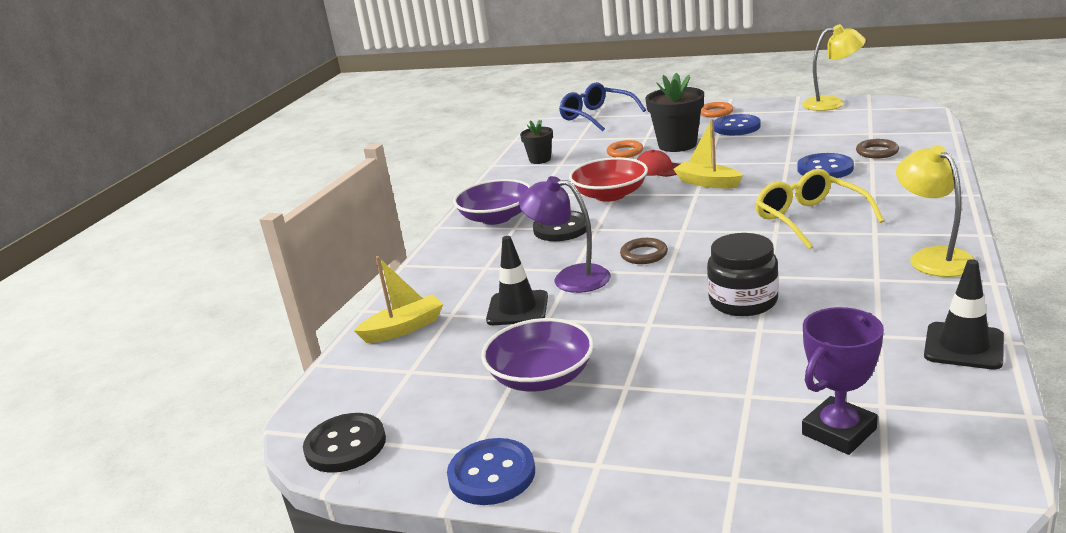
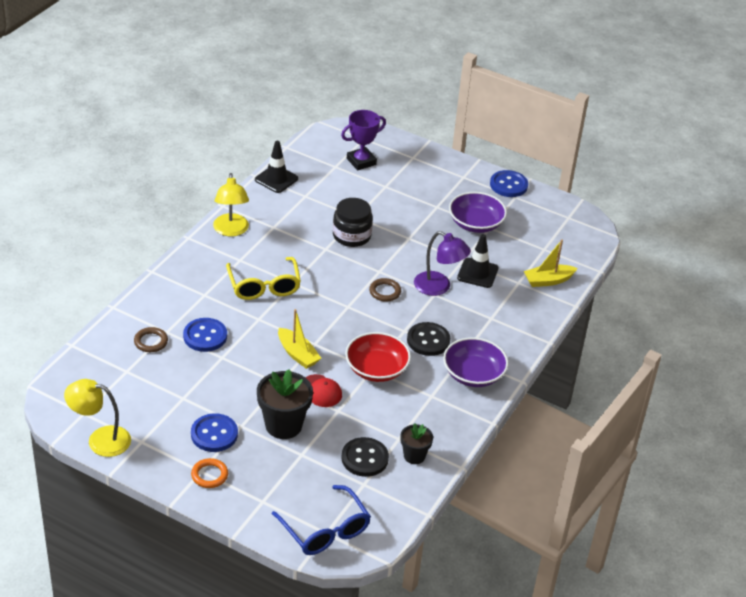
camera: 175 degrees left, 15 degrees up
black button [303,413,386,473] -> black button moved to [341,437,389,477]
orange ring [606,140,643,158] -> none

